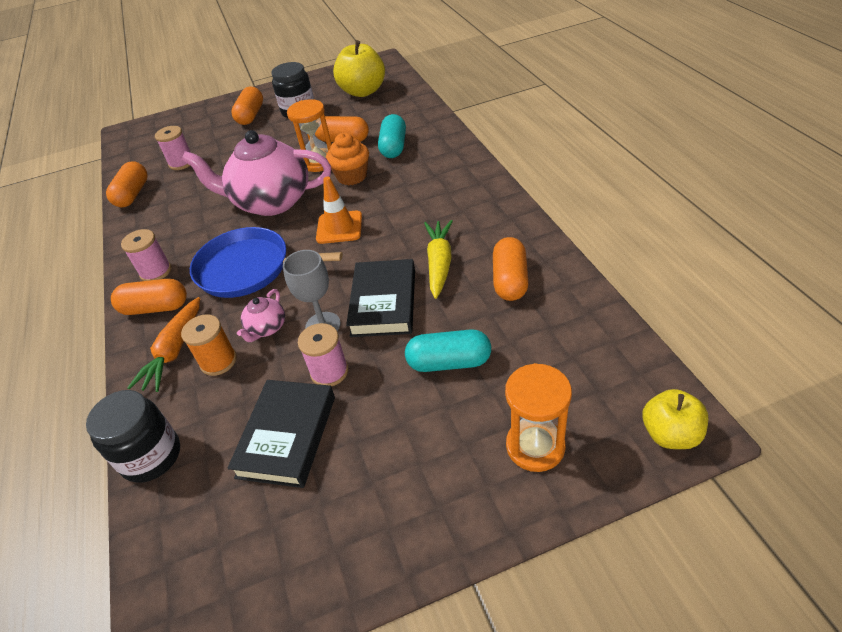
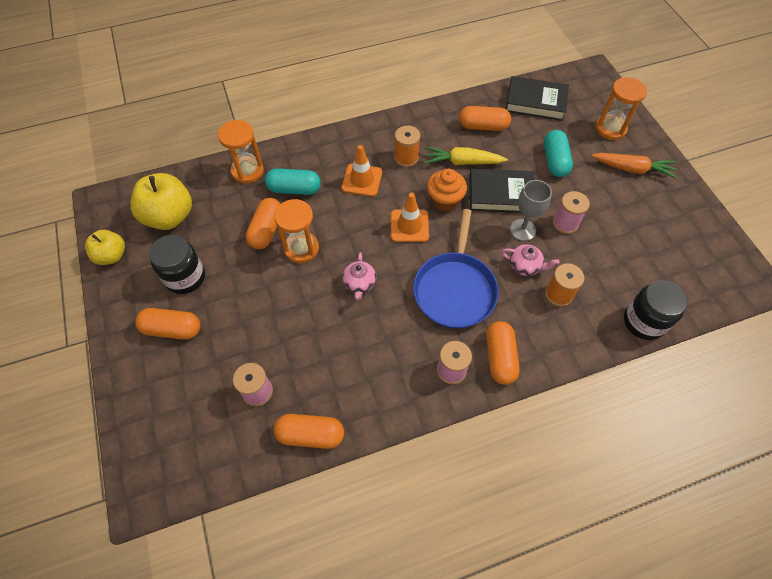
camera: 95 degrees left, 15 degrees up
orange carrot [127,297,200,392] -> orange carrot moved to [591,153,677,178]
pink teapot [182,130,331,216] -> pink teapot [342,252,376,300], size x0.42
black book [227,380,335,488] -> black book moved to [506,76,569,121]
orange cupcake [326,133,369,185] -> orange cupcake moved to [427,169,467,212]
yellow apple [642,389,708,449] -> yellow apple moved to [85,230,125,265]
none -> orange hourglass [218,120,264,183]
none -> orange traffic cone [342,145,382,196]
none -> orange spool [394,125,420,167]

